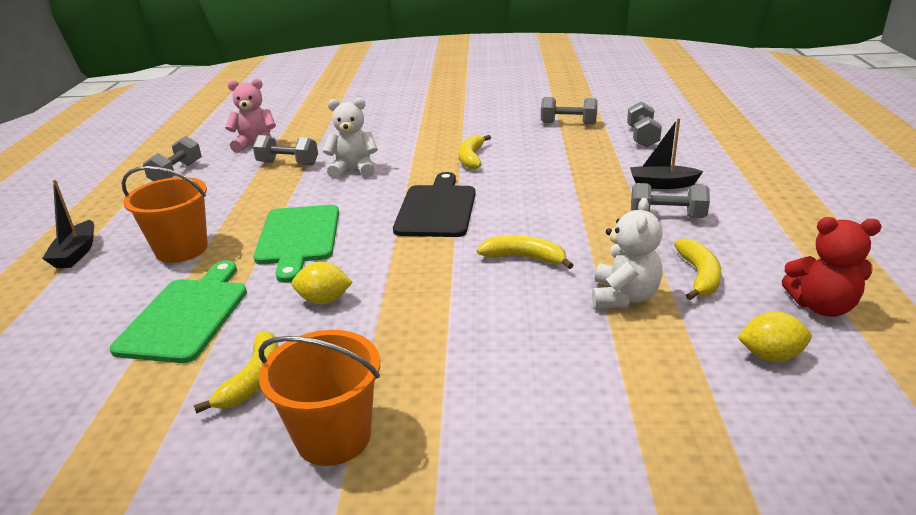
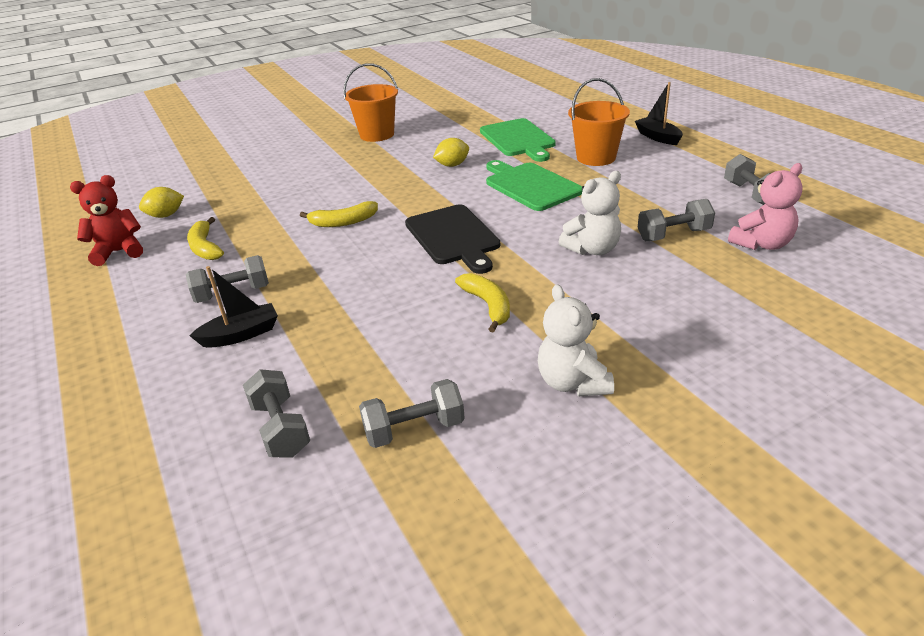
camera: 150 degrees right, 5 degrees up
yellow banana [194,331,278,414] -> none
white teddy bear [592,198,663,308] -> white teddy bear moved to [538,284,614,397]

